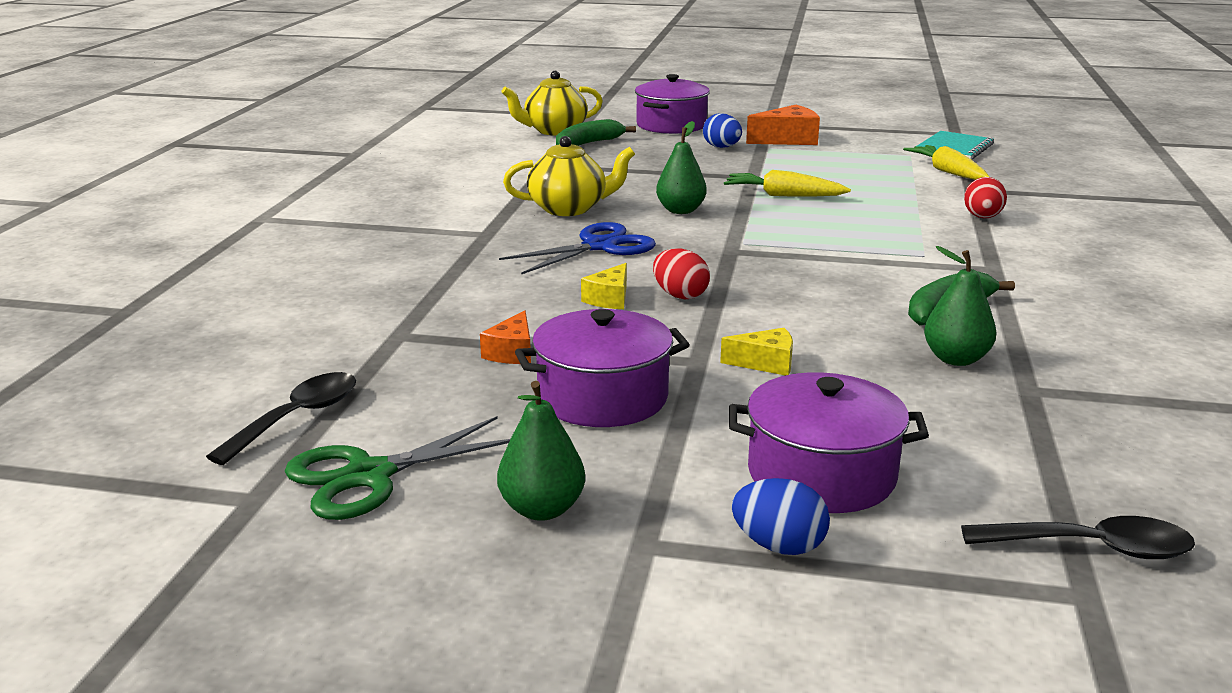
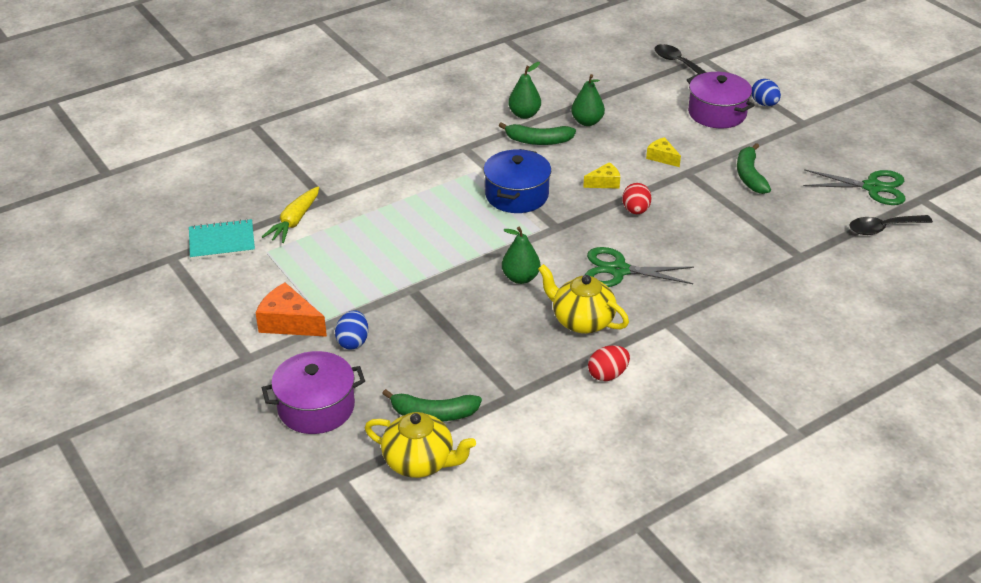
camera: 135 degrees left, 15 degrees up
orange cheese [480,310,531,364] -> none
green pear [497,381,585,521] -> green pear moved to [508,62,541,119]
blue scissors [499,222,656,275] -> green scissors [585,247,694,287]
purple pot [515,309,690,427] -> green banana [737,143,771,194]
yellow cheese [581,263,627,309] -> yellow cheese moved to [583,162,620,189]
yellow carrot [724,170,851,197] -> none
red egg [964,177,1007,218] -> red egg moved to [588,345,630,381]
none -> blue pot [484,149,551,213]

